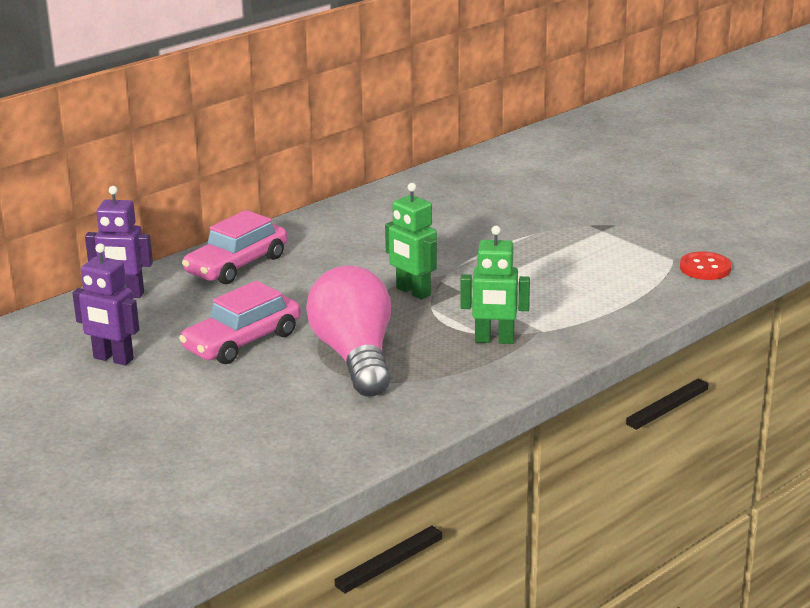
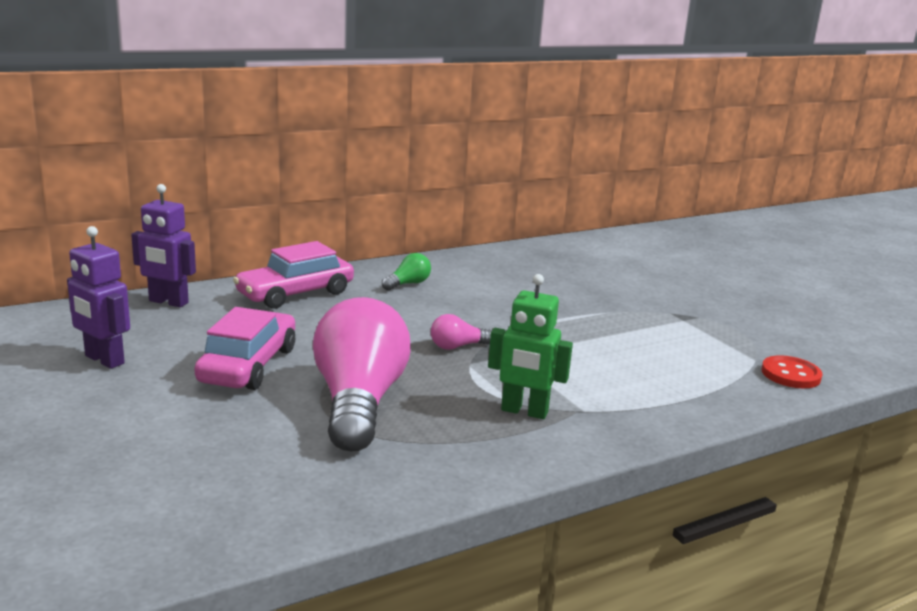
camera: 10 degrees right, 5 degrees down
pink car [179,281,301,364] -> pink car turned 135 degrees clockwise [194,307,295,390]
green robot [385,183,437,300] -> pink light bulb [431,314,491,350]
none -> green light bulb [382,253,431,291]

